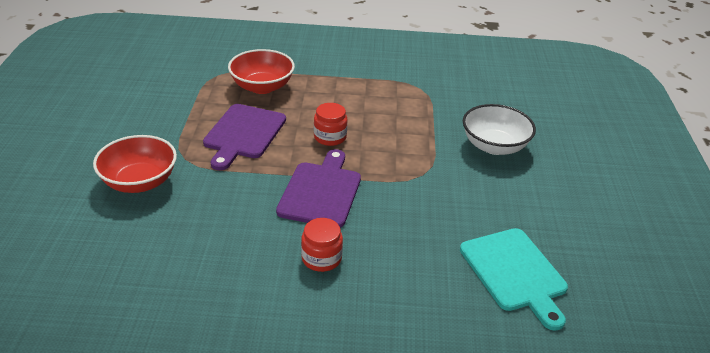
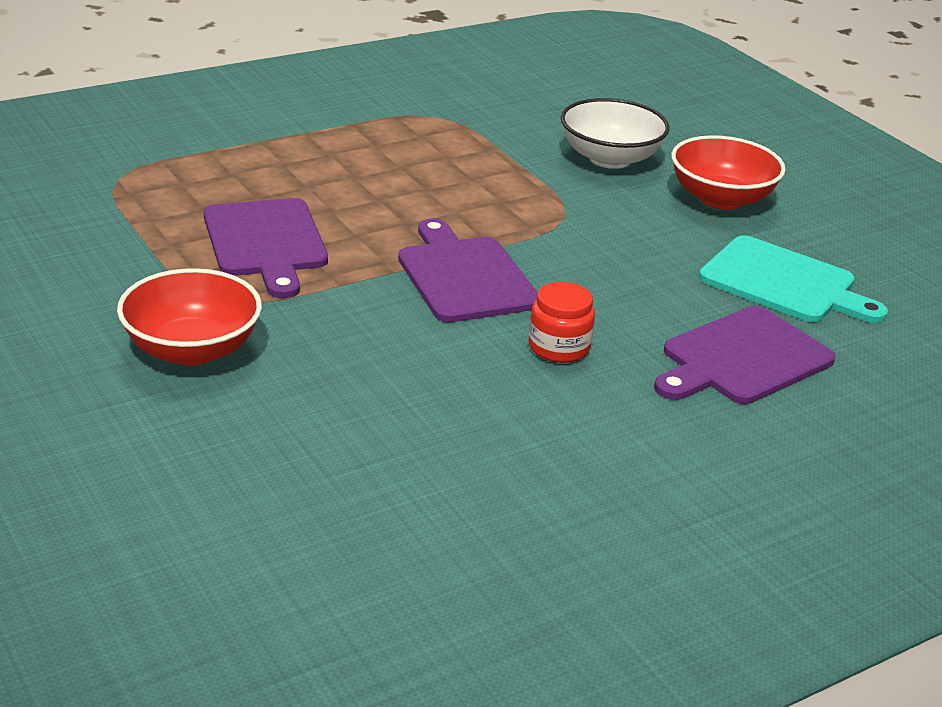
camera: 35 degrees left, 5 degrees down
red bowl [228,49,295,94] -> red bowl moved to [671,135,786,210]
red jar [314,103,348,146] -> none
none -> purple cutting board [654,306,836,404]

